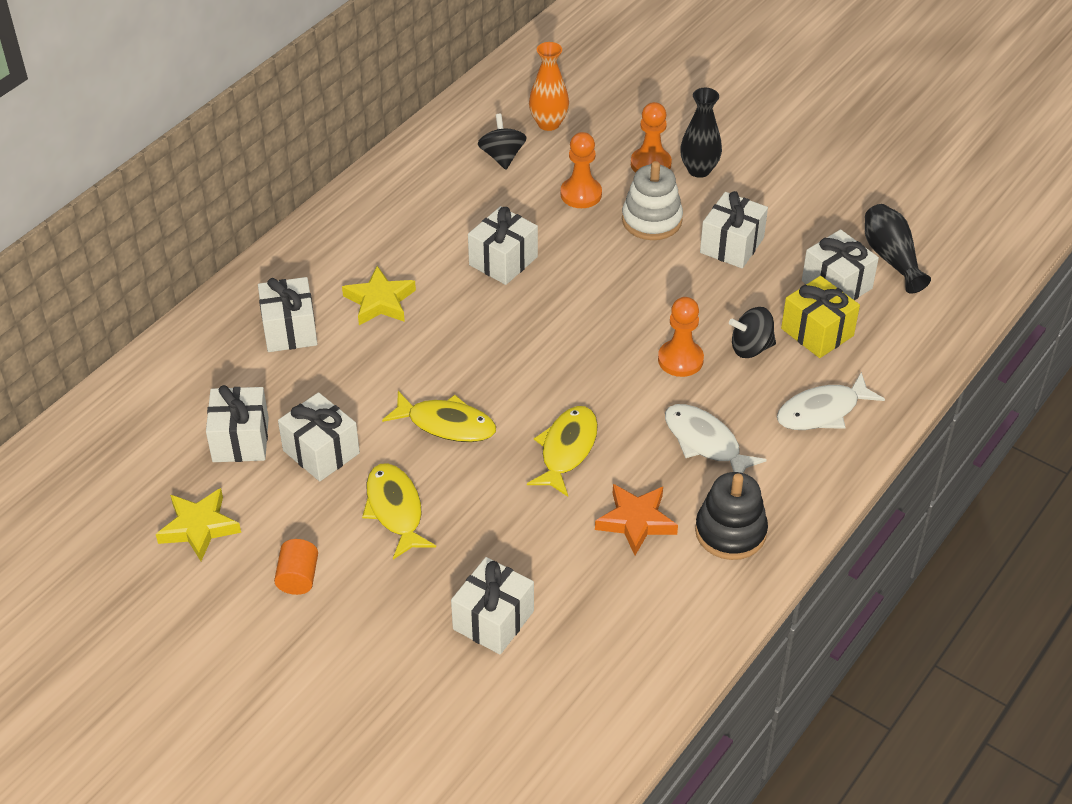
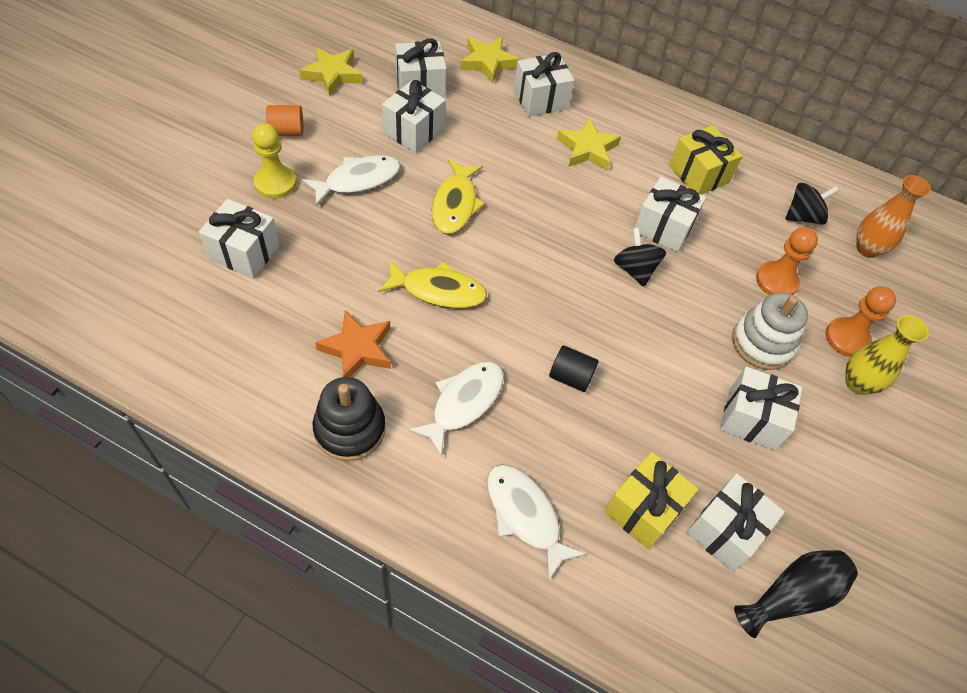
camera: 75 degrees right, 10 degrees up
yellow fish [362,463,436,559] -> white fish [302,155,401,206]
orange pawn [658,297,704,377] -> black cylinder [549,345,599,392]
black vase [680,88,722,178] -> yellow vase [845,315,929,395]
black spinning top [729,307,776,358] -> black spinning top moved to [614,228,666,287]
none -> yellow pawn [252,123,296,199]
none -> yellow star [460,37,520,84]
none -> yellow gift [669,125,742,195]

